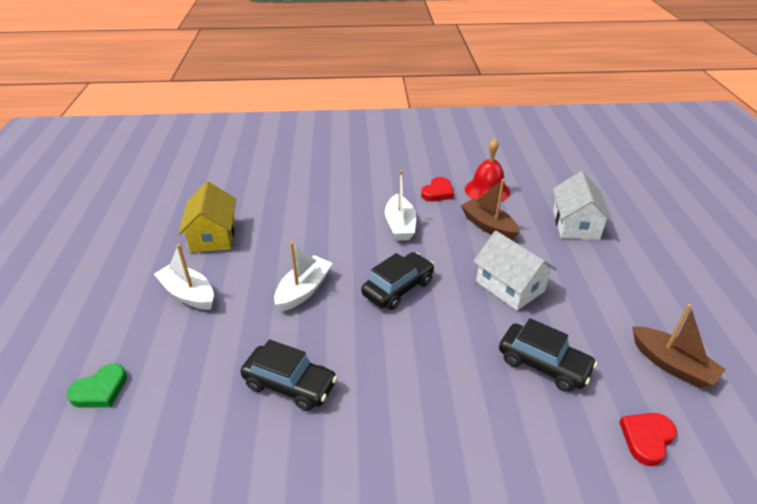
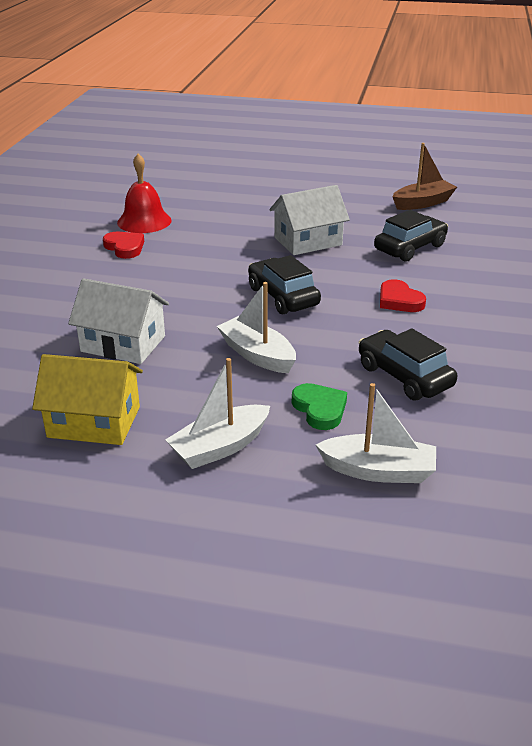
camera: 75 degrees left, 5 degrees down
green heart [67,363,127,408] -> green heart moved to [292,383,347,430]
black car [240,340,338,411] -> black car turned 75 degrees counterclockwise [359,328,457,400]
white boat [385,170,416,241] -> white boat moved to [316,383,436,483]
brown boat [460,179,520,240] -> none
white house [553,171,613,240] -> white house moved to [68,278,169,364]
red heart [619,413,677,466] -> red heart moved to [380,279,426,312]

